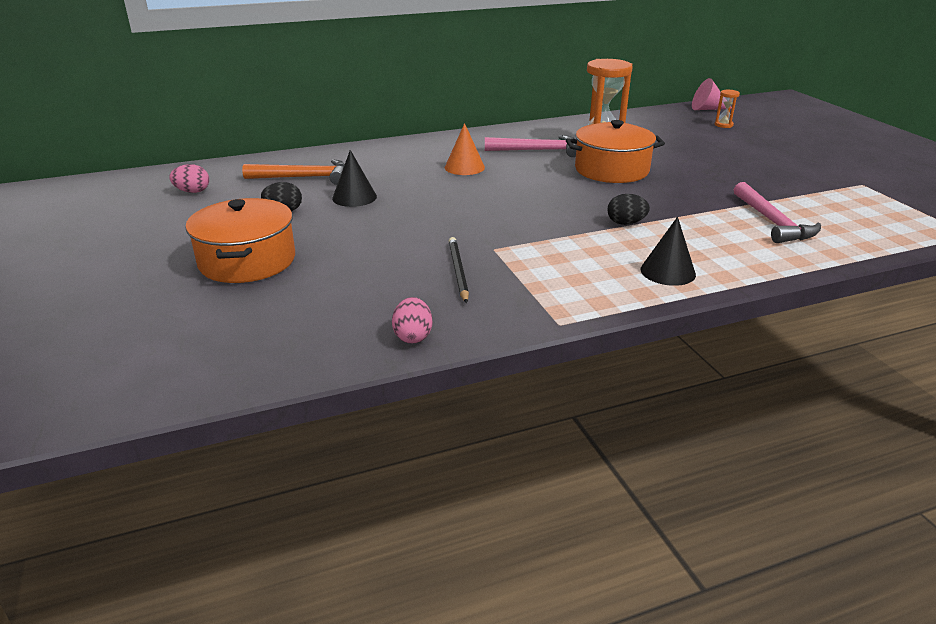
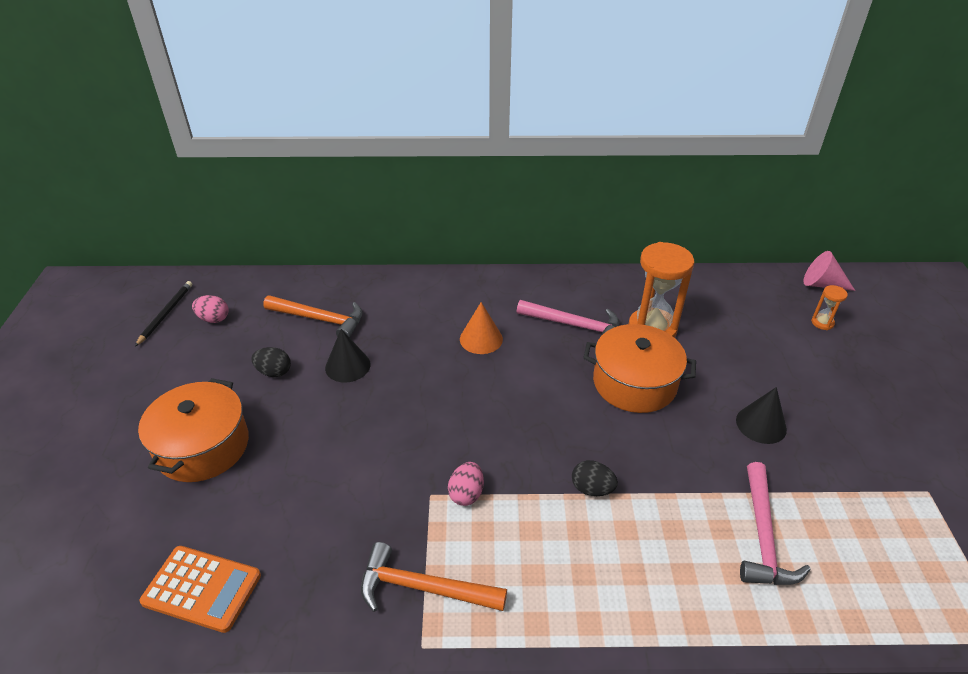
camera: 20 degrees right, 10 degrees up
pink egg [392,297,432,343] -> pink egg moved to [448,462,484,506]
black pencil [449,237,469,303] -> black pencil moved to [135,281,192,347]
black cone [641,217,696,286] -> black cone moved to [736,387,787,444]
none -> orange calculator [140,546,261,633]
none -> orange hammer [361,542,507,612]

